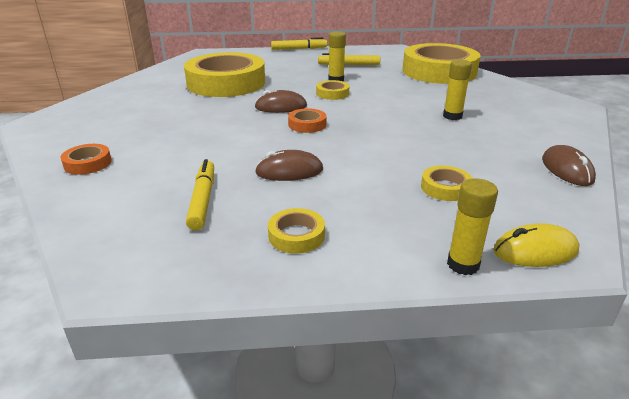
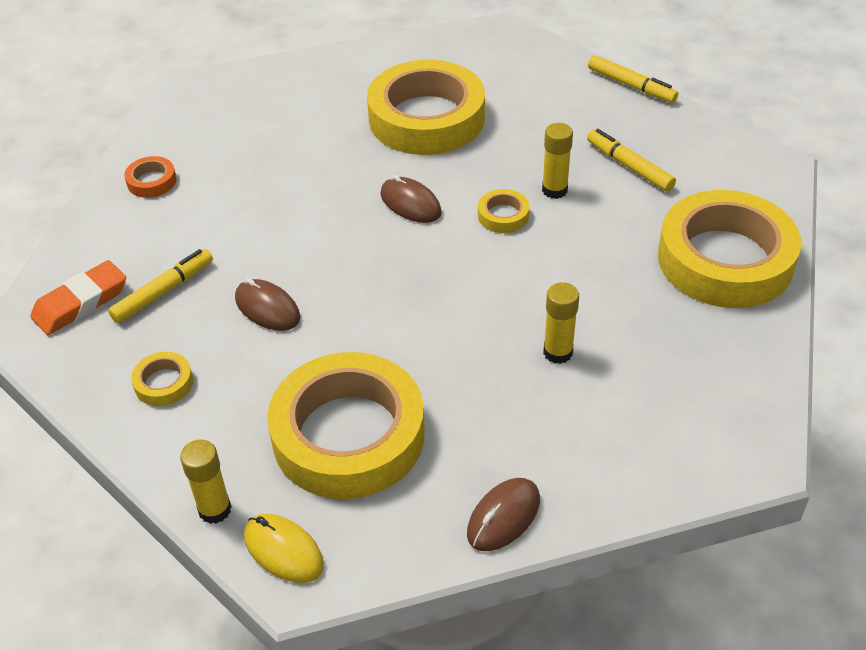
camera: 50 degrees right, 15 degrees up
orange tape [288,108,326,133] -> none
yellow tape [421,166,473,201] -> yellow tape [267,352,425,499], size x2.49
none -> orange eraser [30,260,126,335]

